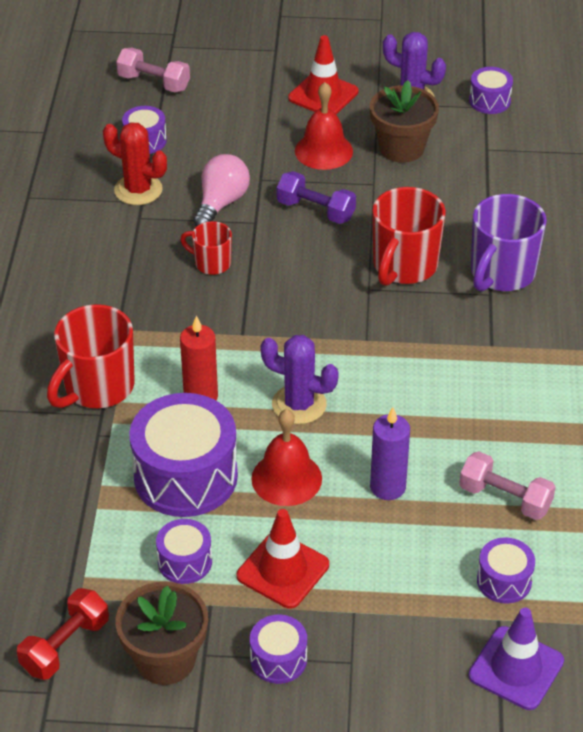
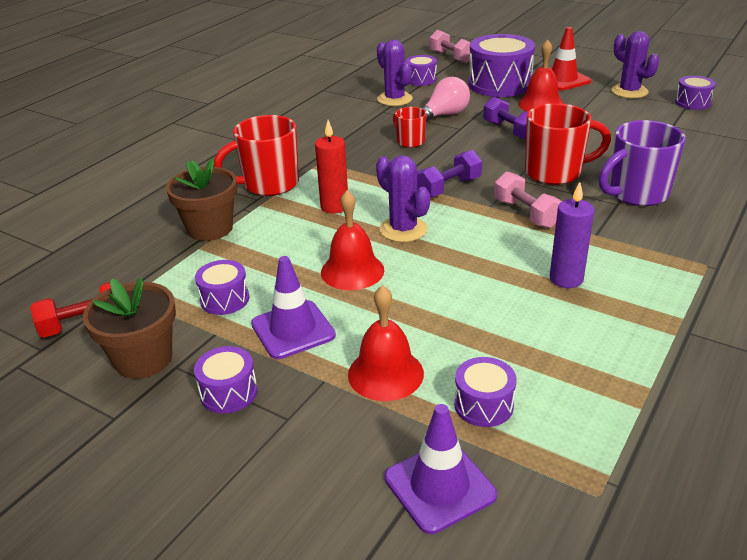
camera: 30 degrees right, 10 degrees down
red cactus [103,122,167,205] -> purple cactus [377,39,412,106]
purple drum [129,393,238,517] -> purple drum moved to [468,34,535,97]
red traffic cone [237,509,329,609] -> purple traffic cone [251,256,336,359]
brown flower pot [370,80,439,163] -> brown flower pot moved to [166,159,237,241]
purple candle [370,407,410,500] -> purple candle moved to [550,182,594,288]
red mug [372,187,446,286] -> red mug turned 150 degrees counterclockwise [525,103,611,185]
pink dumbbell [459,451,556,520] -> pink dumbbell moved to [494,171,562,228]
none -> red bell [348,285,424,401]
none -> purple dumbbell [417,150,482,198]

